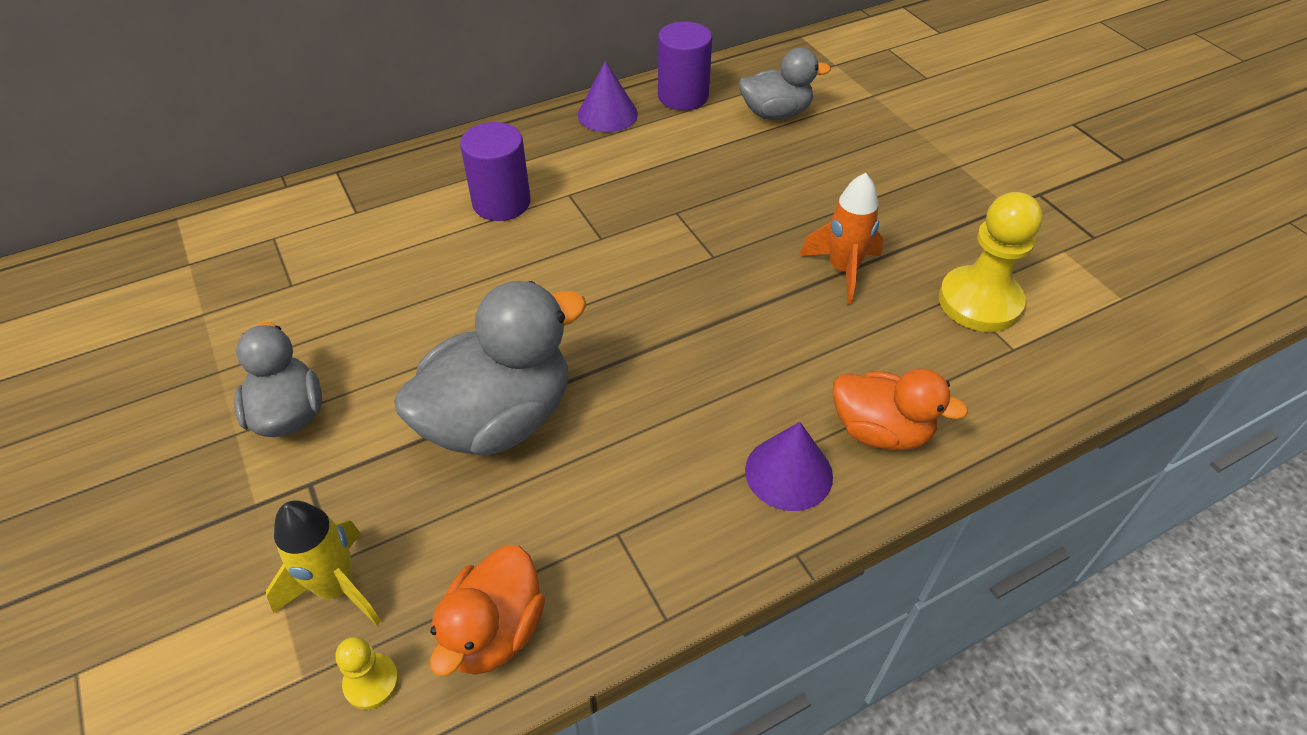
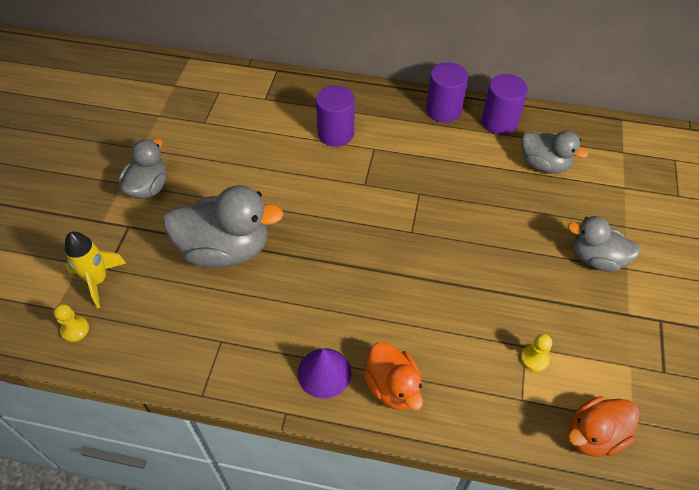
camera: 40 degrees right, 5 degrees up
orange duck [430,545,545,676] -> orange duck moved to [568,396,640,457]
purple cone [578,61,638,132] -> purple cylinder [426,62,468,122]
orange rocket [800,173,884,304] -> none
yellow pawn [939,192,1043,332] -> yellow pawn [521,334,552,372], size x0.48
none -> grey duck [568,216,641,272]

